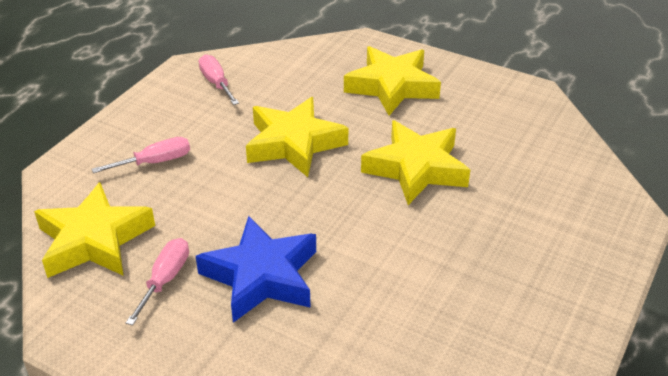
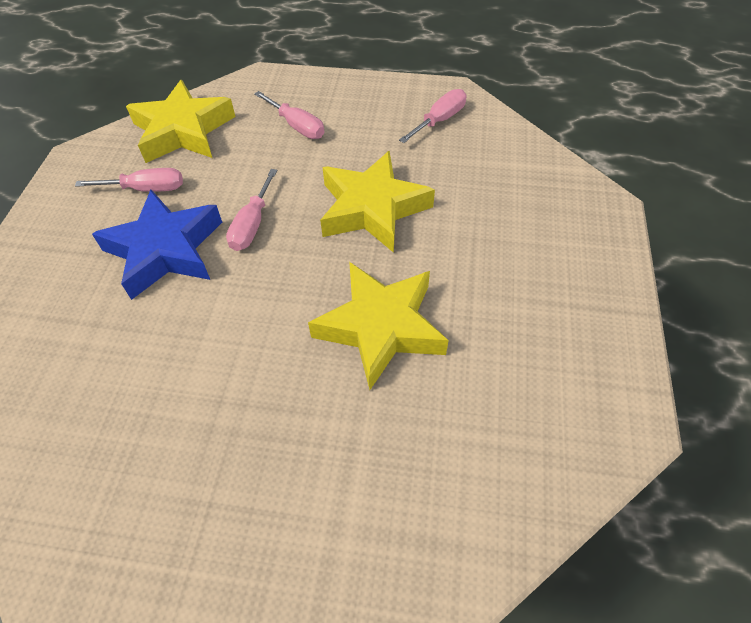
camera: 70 degrees right, 15 degrees up
yellow star [344,46,441,116] -> none
none -> pink screwdriver [226,169,278,251]

